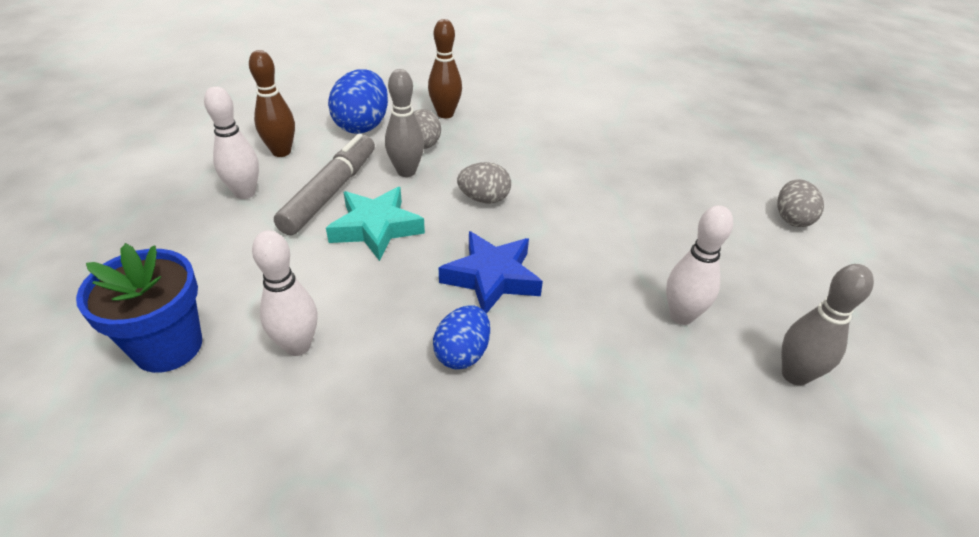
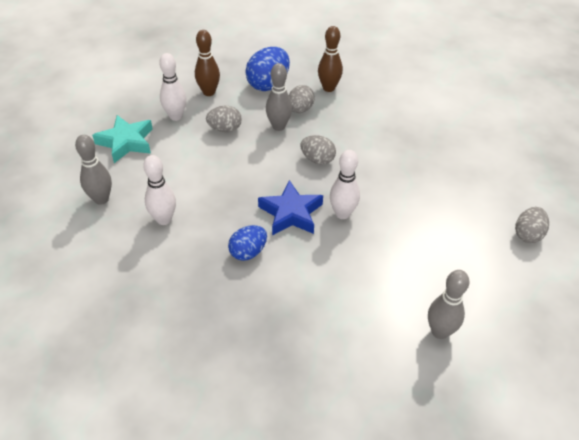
camera: 25 degrees right, 5 degrees up
blue flower pot [76,243,202,373] -> grey bowling pin [75,135,112,205]
grey marker [274,133,375,235] -> grey egg [206,106,242,132]
turquoise star [326,187,425,261] -> turquoise star moved to [92,115,153,163]
white bowling pin [666,205,733,325] -> white bowling pin moved to [330,150,360,219]

